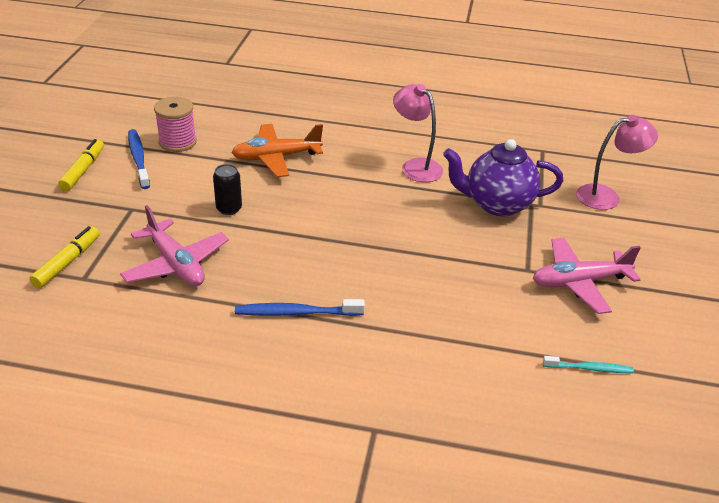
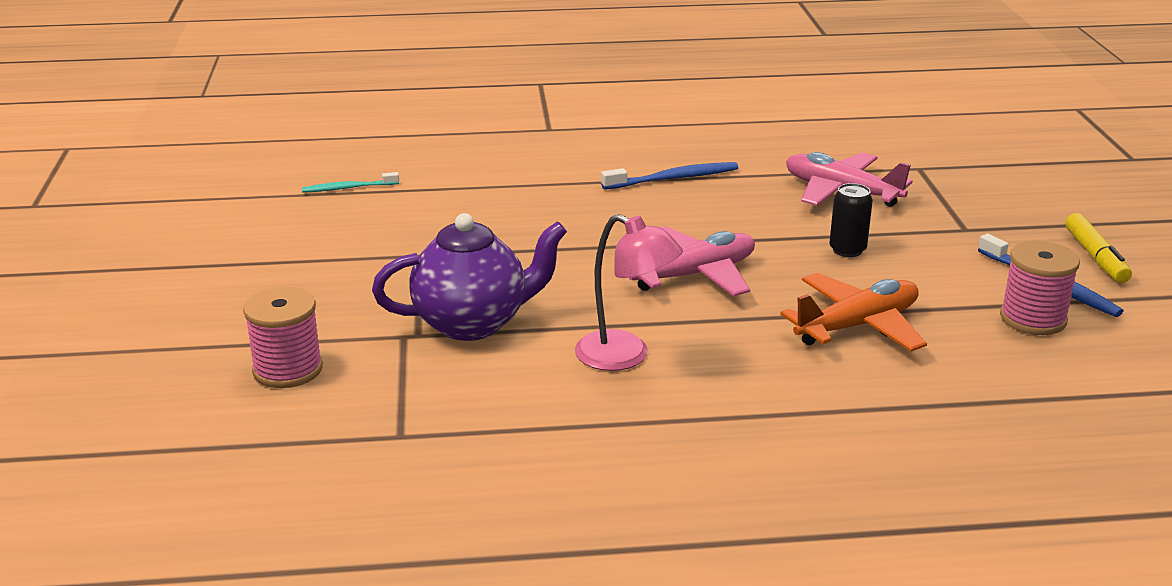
camera: 165 degrees right, 10 degrees down
yellow marker [29,226,100,288] -> none
pink plane [533,238,641,314] -> pink plane moved to [629,226,755,296]
pink lamp [576,115,658,210] -> pink spool [243,287,323,388]

